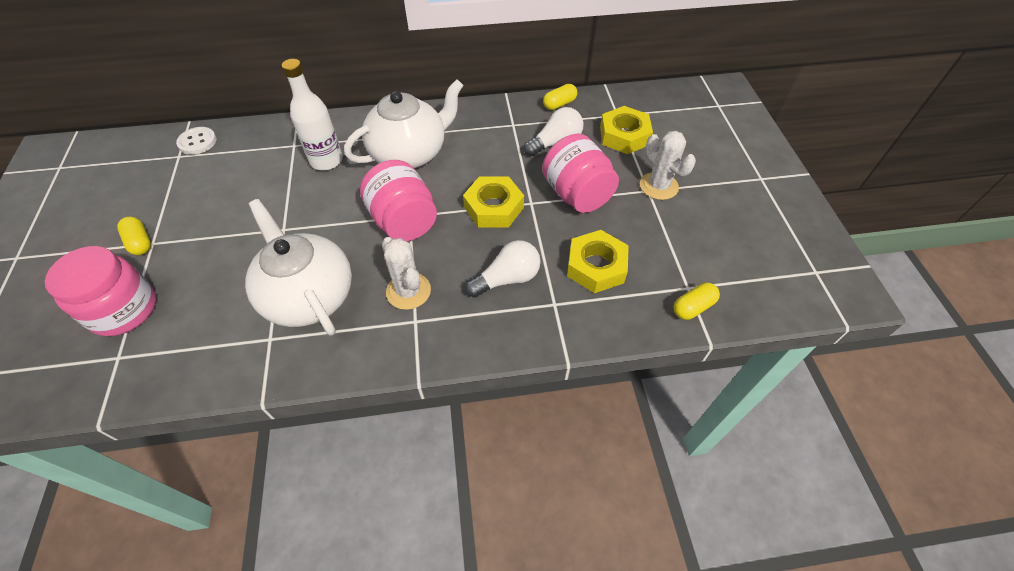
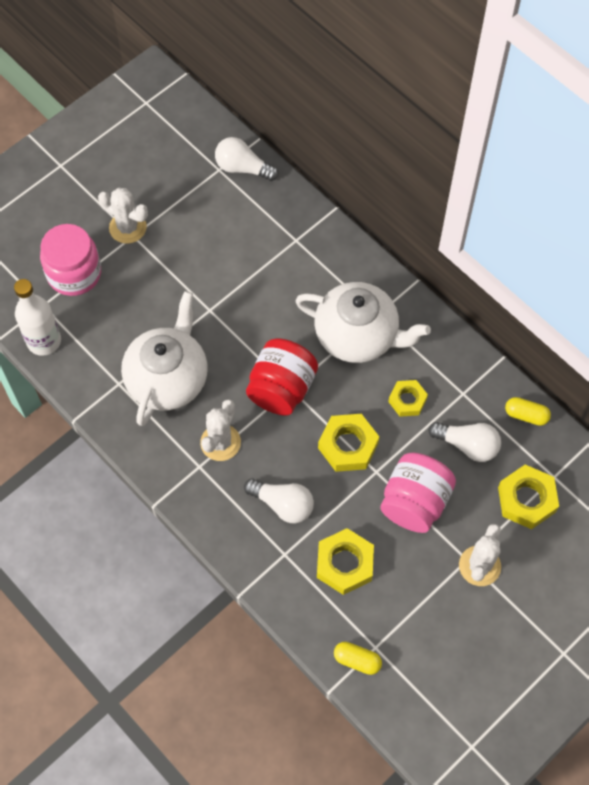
camera: 55 degrees right, 10 degrees up
yellow capsule [117,217,151,255] -> white cactus [98,188,148,244]
white button [176,127,217,155] -> white light bulb [215,137,279,181]
white bottle [282,59,343,171] -> white bottle moved to [14,279,61,356]
pink jar [360,160,437,242] -> red jar [246,338,318,415]
none -> yellow nut [388,380,428,417]

